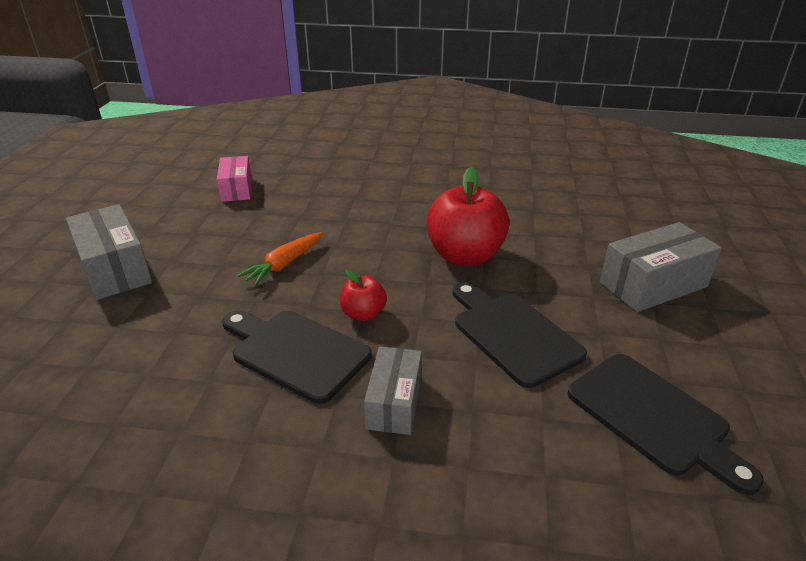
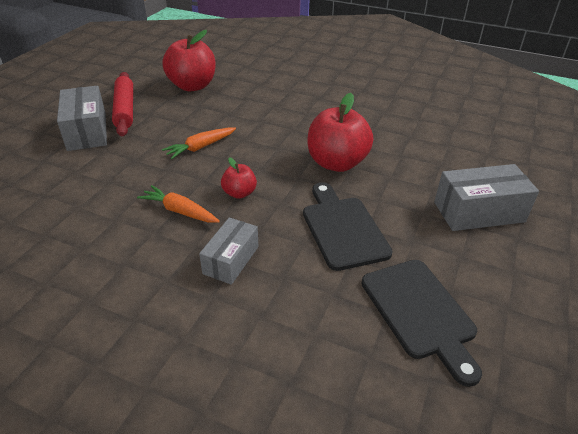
camera: 15 degrees right, 5 degrees up
pink box [217,156,252,202] -> red apple [163,30,216,91]
black cutting board [222,310,372,404] -> orange carrot [137,185,220,223]
none -> red rolling pin [112,72,133,136]

